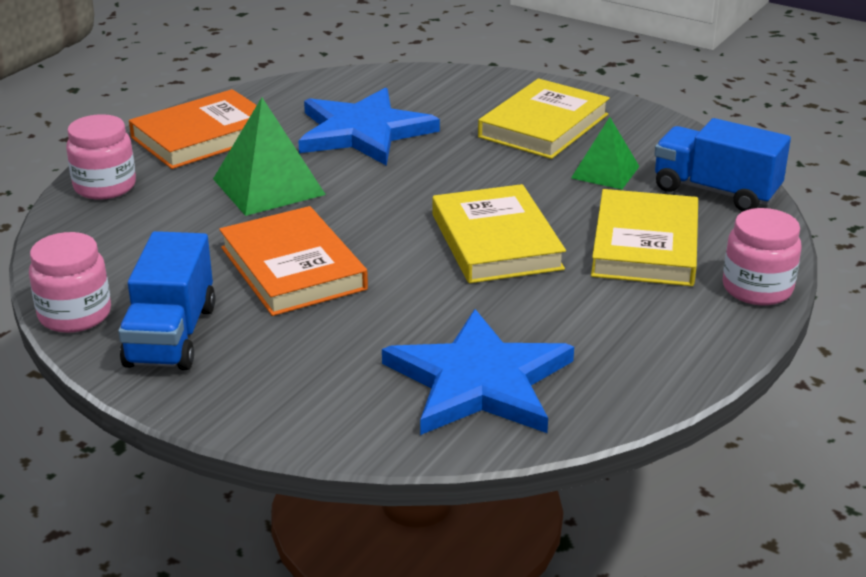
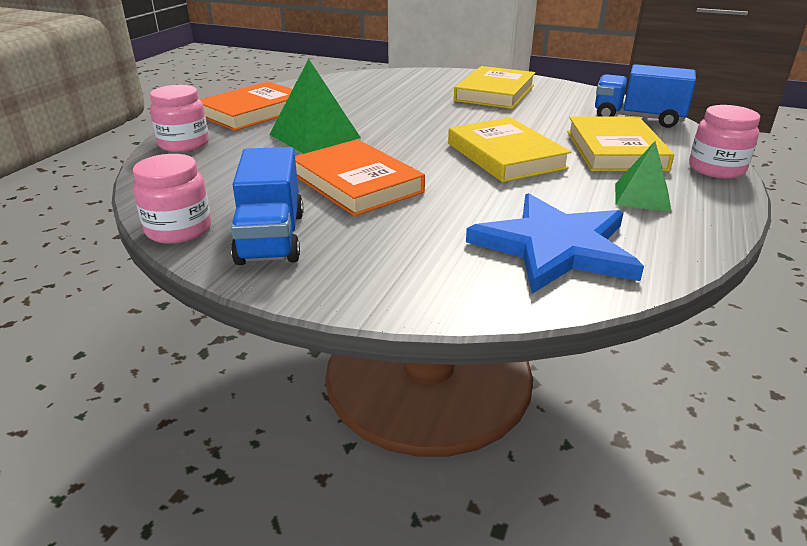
camera: 10 degrees left, 0 degrees up
blue star [298,88,440,166] -> none
green pyramid [571,117,640,189] -> green pyramid moved to [615,141,672,212]

